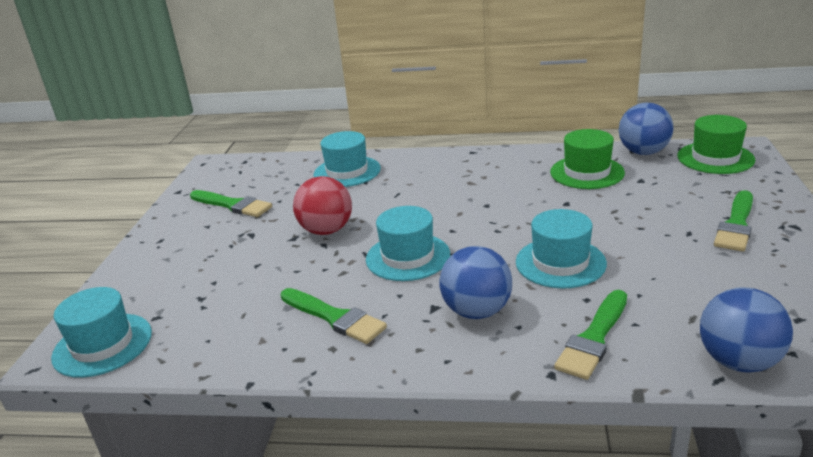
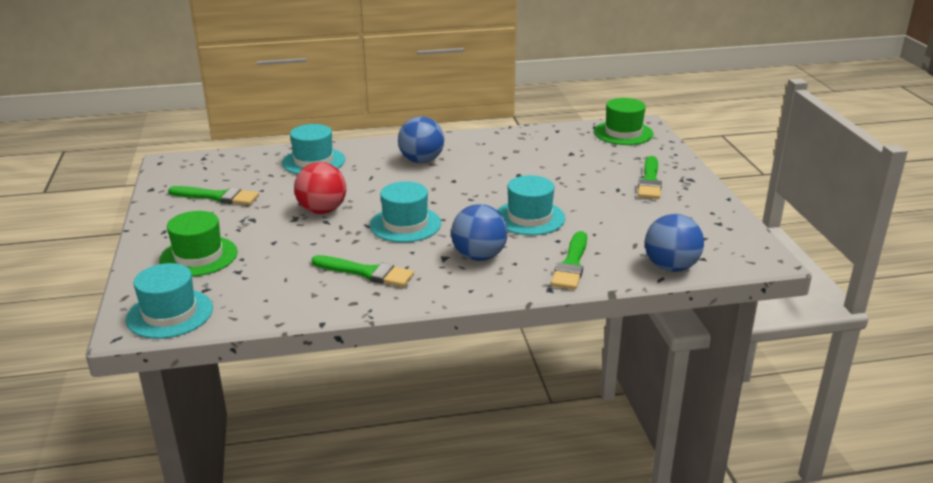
camera: 20 degrees left, 0 degrees up
green hat [550,129,625,189] -> green hat moved to [159,211,238,277]
blue ball [619,103,673,155] -> blue ball moved to [398,116,444,163]

